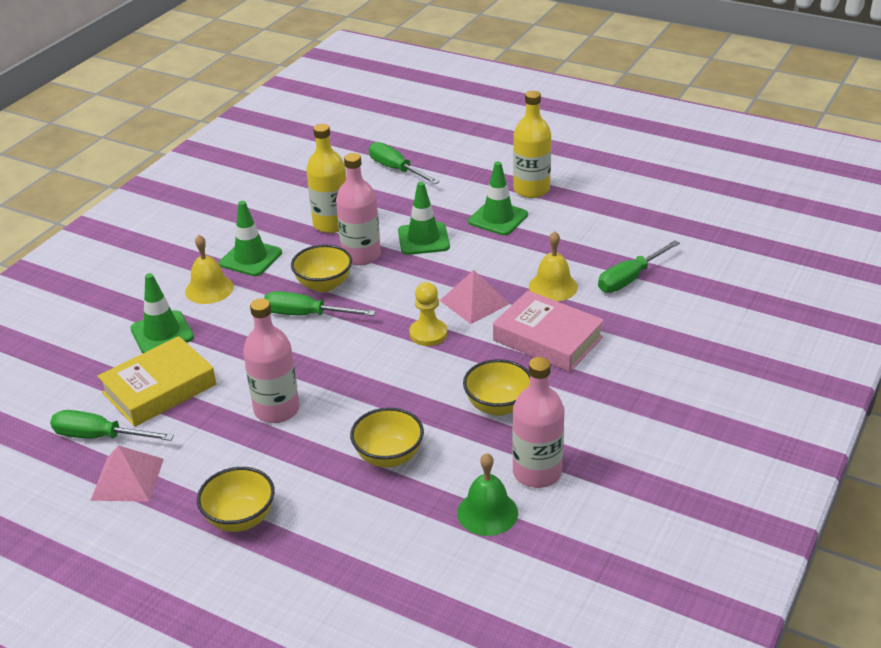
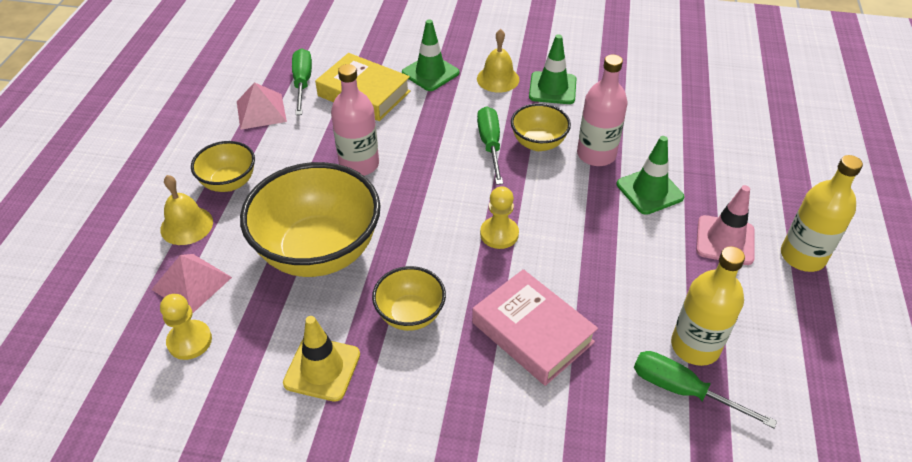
camera: 70 degrees right, 10 degrees up
yellow bottle [306,124,346,233] -> yellow bottle moved to [671,246,745,366]
yellow bowl [350,407,424,468] -> yellow bowl [240,162,381,277], size x1.97
green screwdriver [369,142,439,184] -> none
pink pyramid [439,270,510,324] -> pink pyramid moved to [151,254,232,313]
green bell [457,453,518,536] -> none
green traffic cone [468,162,528,235] -> pink traffic cone [696,185,755,265]
pink book [493,291,604,372] -> pink book turned 60 degrees counterclockwise [472,269,598,386]
pink bottle [512,357,564,488] -> yellow traffic cone [283,316,360,402]
yellow bell [529,231,578,301] -> yellow bell moved to [160,175,213,245]
none -> yellow pawn [160,294,212,360]

